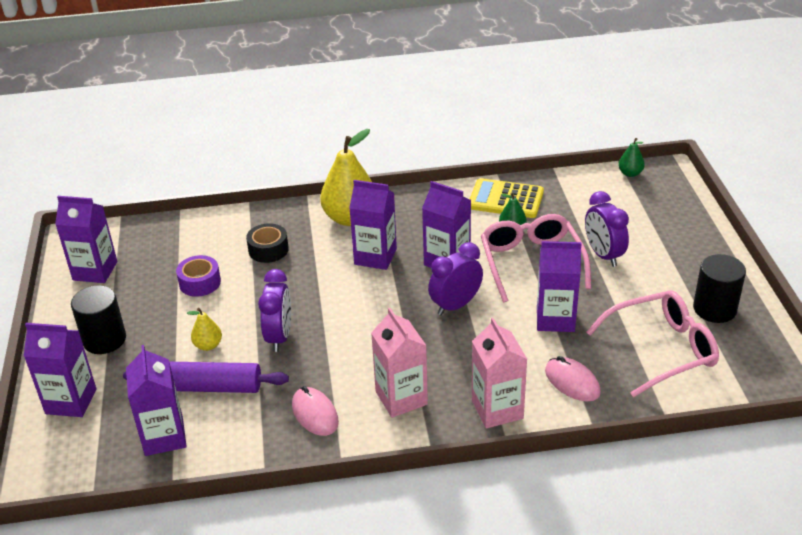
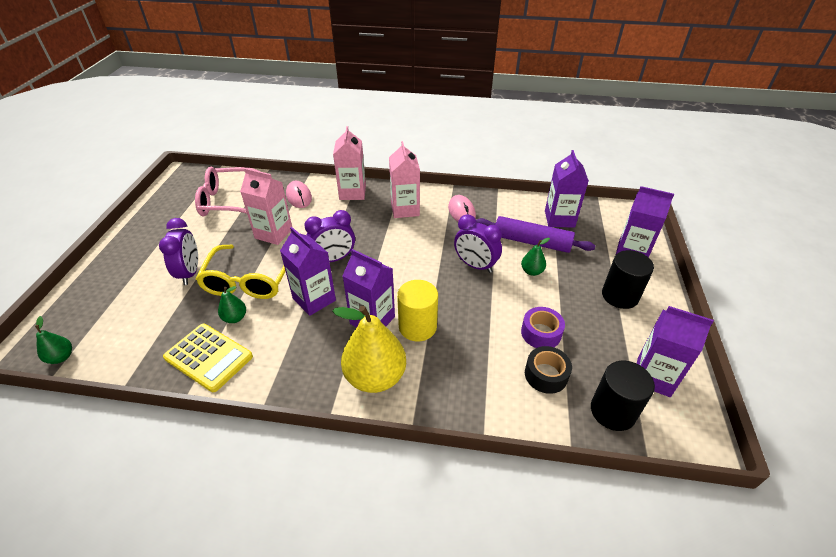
camera: 165 degrees left, 5 degrees up
yellow pear [187,308,222,351] -> green pear [521,238,550,276]
black tape [246,223,289,263] -> black tape moved to [525,346,572,394]
purple clock [258,269,291,352] -> purple clock turned 75 degrees counterclockwise [454,215,502,273]
pink glasses [481,214,591,302] -> yellow glasses [195,245,286,299]
purple carton [537,241,582,332] -> pink carton [240,168,292,245]
black cylinder [693,254,746,323] -> black cylinder moved to [591,361,655,431]
none -> yellow cylinder [397,280,438,341]

